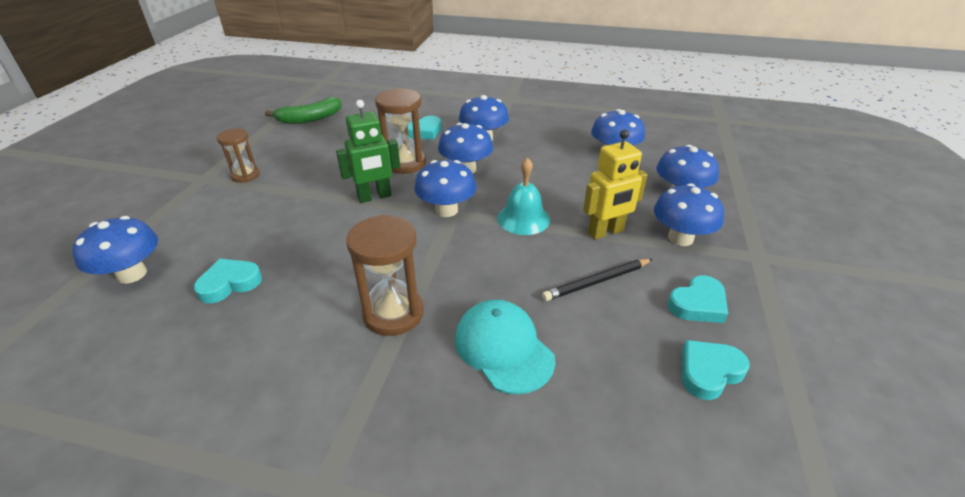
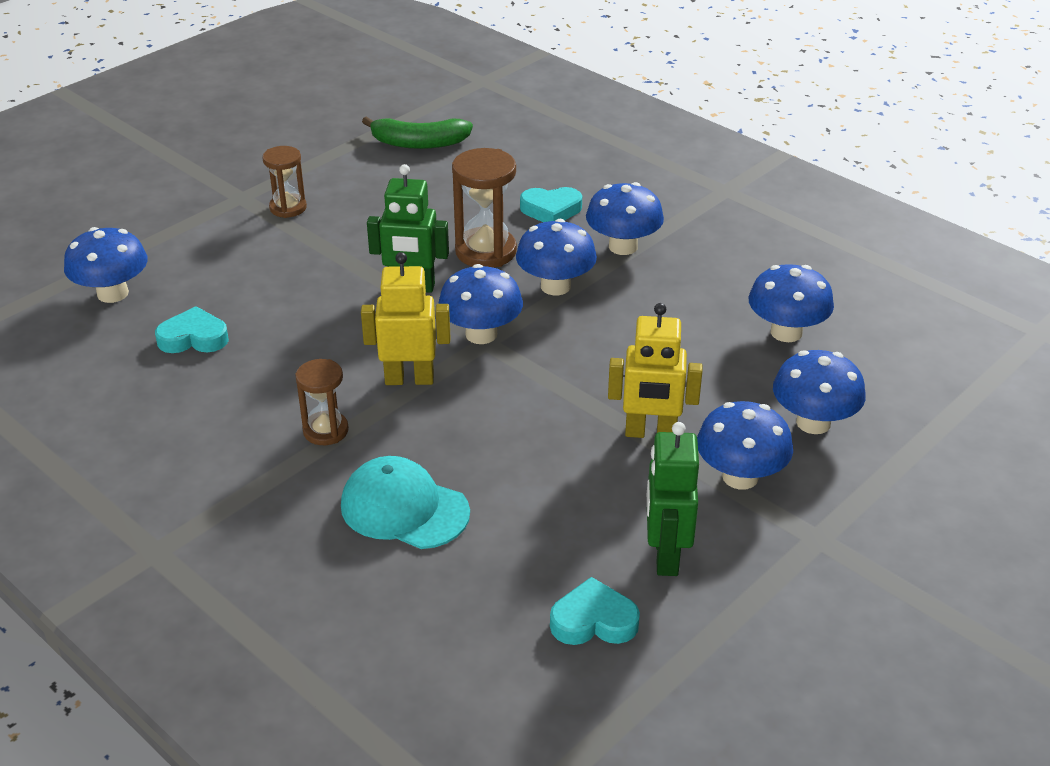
camera: 30 degrees right, 0 degrees up
brown hourglass [346,215,424,336] -> brown hourglass [295,359,349,445], size x0.63
turquoise cap [455,299,555,394] -> turquoise cap turned 60 degrees counterclockwise [341,456,470,549]
turquoise bell [497,157,550,235] -> none
black pencil [542,259,653,301] -> none
turquoise heart [667,275,728,323] -> green robot [647,422,699,576]
none -> yellow robot [361,252,450,385]

